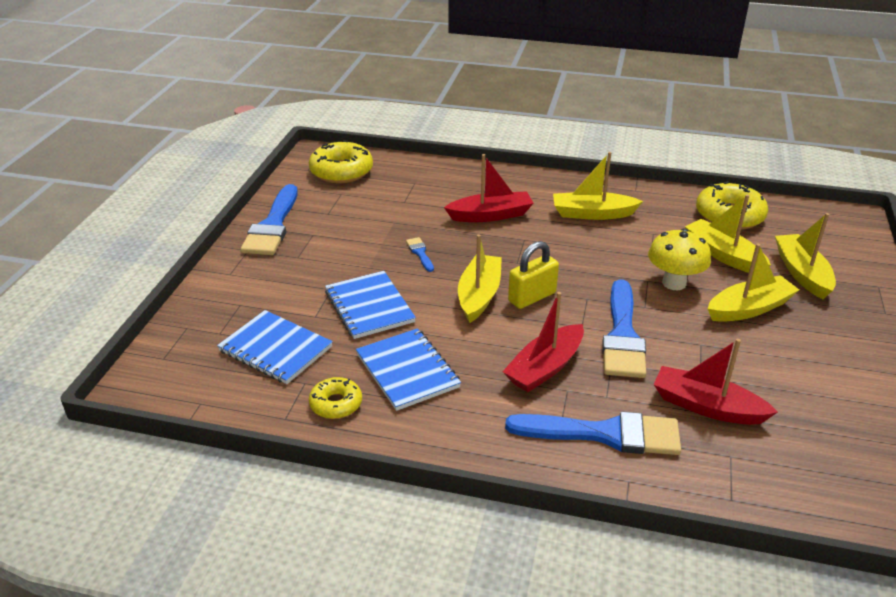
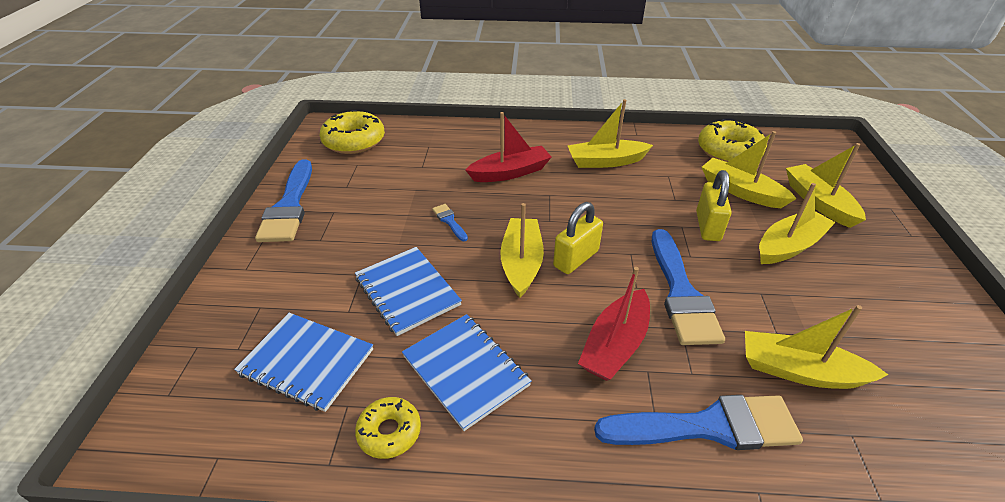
camera: 10 degrees left, 5 degrees up
yellow mushroom [648,228,711,290] -> yellow padlock [696,170,732,241]
red boat [653,339,778,425] -> yellow boat [745,305,888,389]

